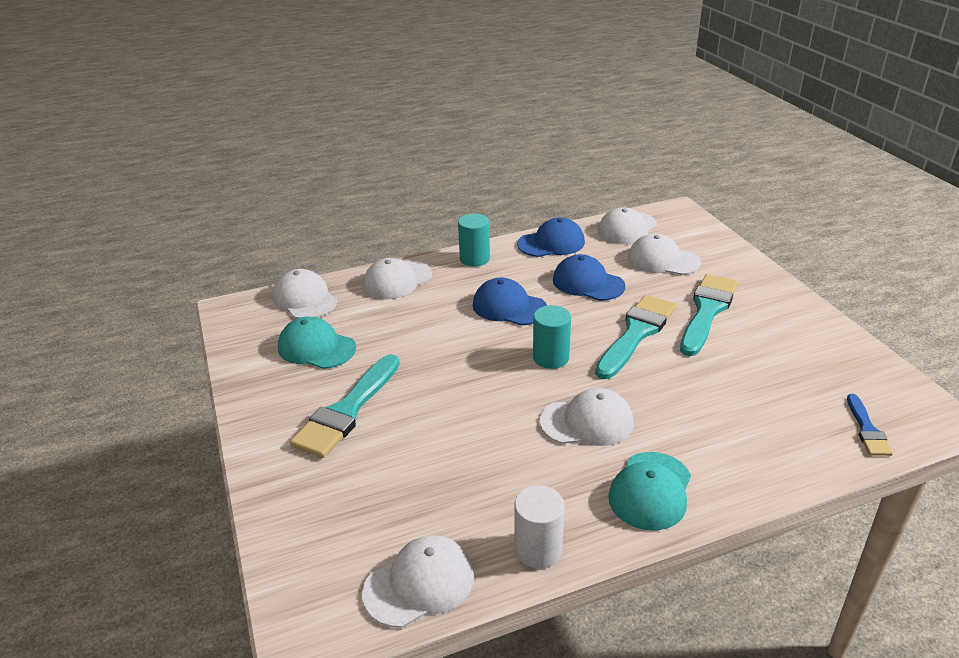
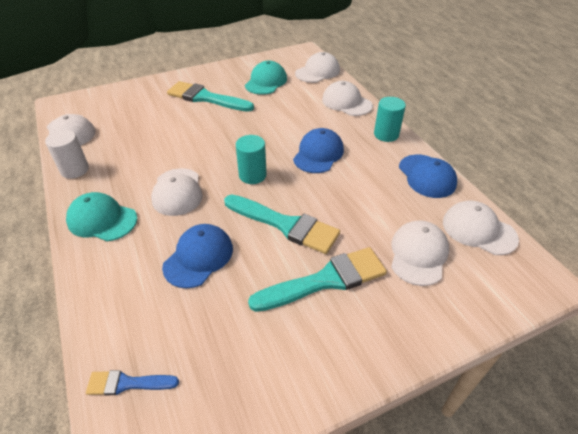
camera: 85 degrees right, 10 degrees up
blue cap [553,254,625,301] -> blue cap moved to [162,224,233,288]
turquoise brush [680,274,738,356] -> turquoise brush turned 45 degrees counterclockwise [248,247,387,312]

